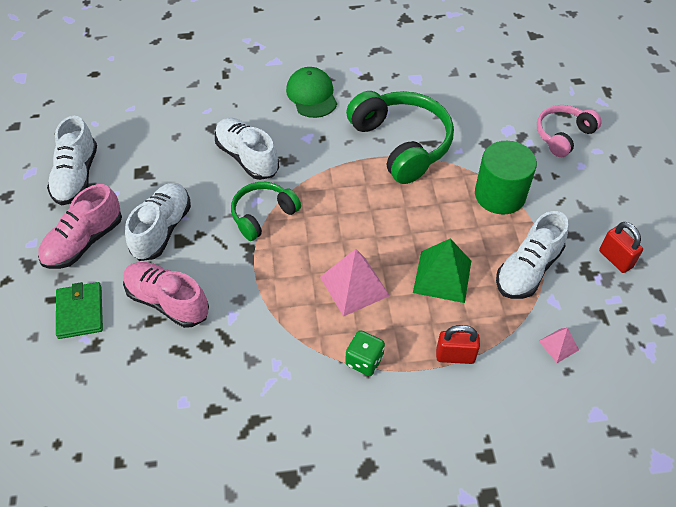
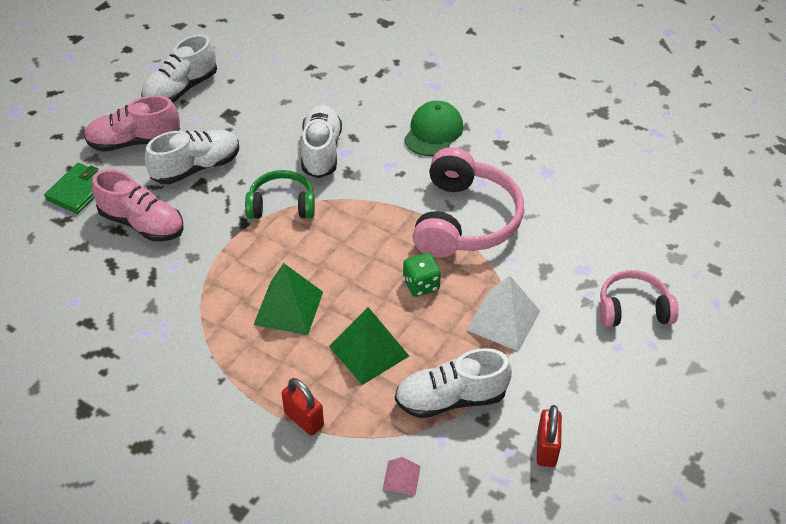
camera: 40 degrees right, 5 degrees down
pink shoe [123,262,209,328] -> pink shoe turned 135 degrees clockwise [92,169,184,241]
pink pyramid [320,249,390,317] -> green pyramid [254,263,323,335]
green headphones [346,91,454,184] -> pink headphones [413,147,524,258]
green dice [346,330,385,376] -> green dice moved to [403,253,441,297]
green cylinder [475,141,537,215] -> white pyramid [466,276,540,352]

